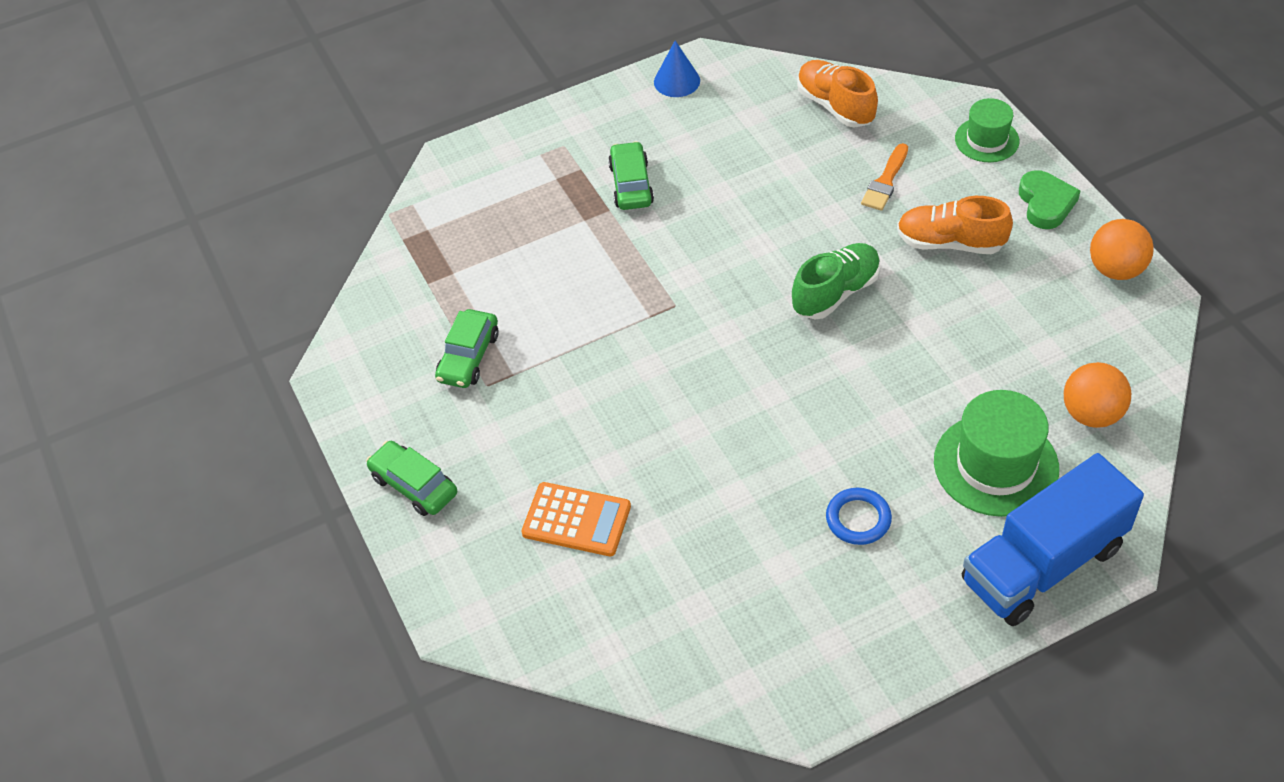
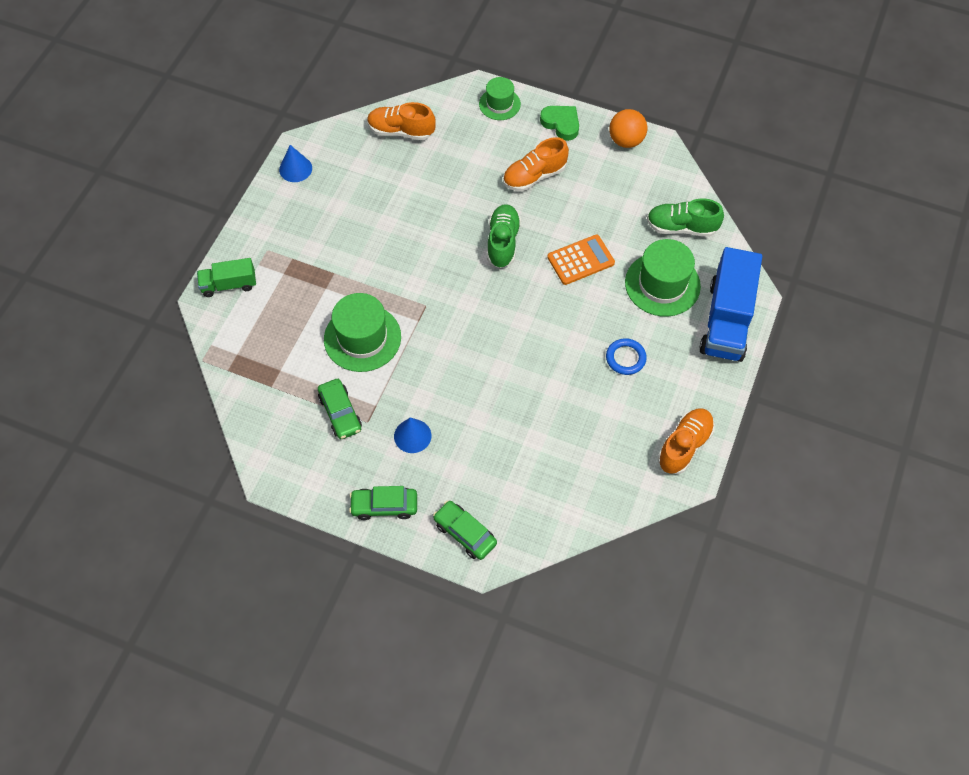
camera: 45 degrees left, 10 degrees up
orange calculator [522,482,631,556] -> orange calculator moved to [547,235,615,285]
green car [608,141,654,210] -> green car moved to [433,501,497,560]
orange brush [861,143,908,211] -> none
orange ball [1064,362,1131,428] -> green shoe [647,199,724,237]
none -> green truck [197,258,256,297]
none -> green hat [324,293,401,372]
none -> blue cone [394,418,431,453]
none -> orange shoe [658,408,715,474]

